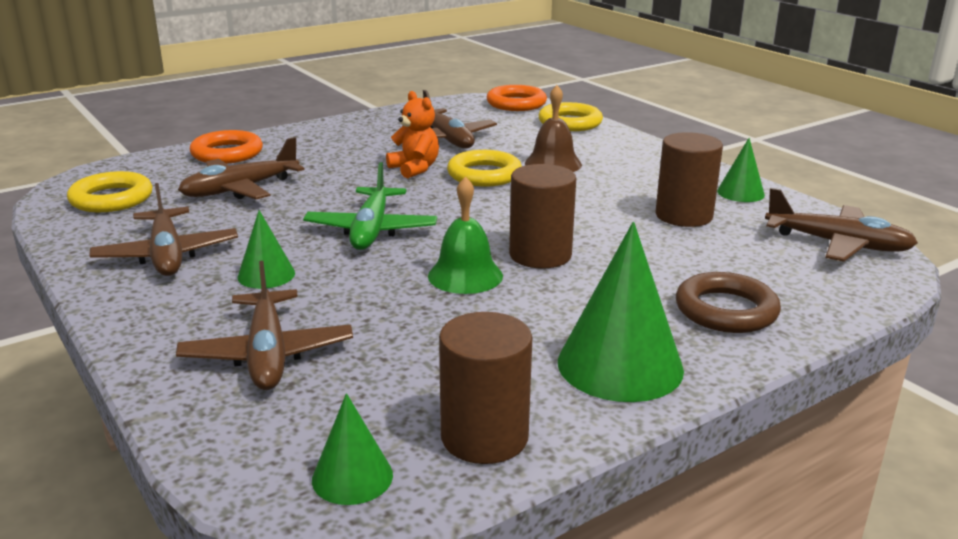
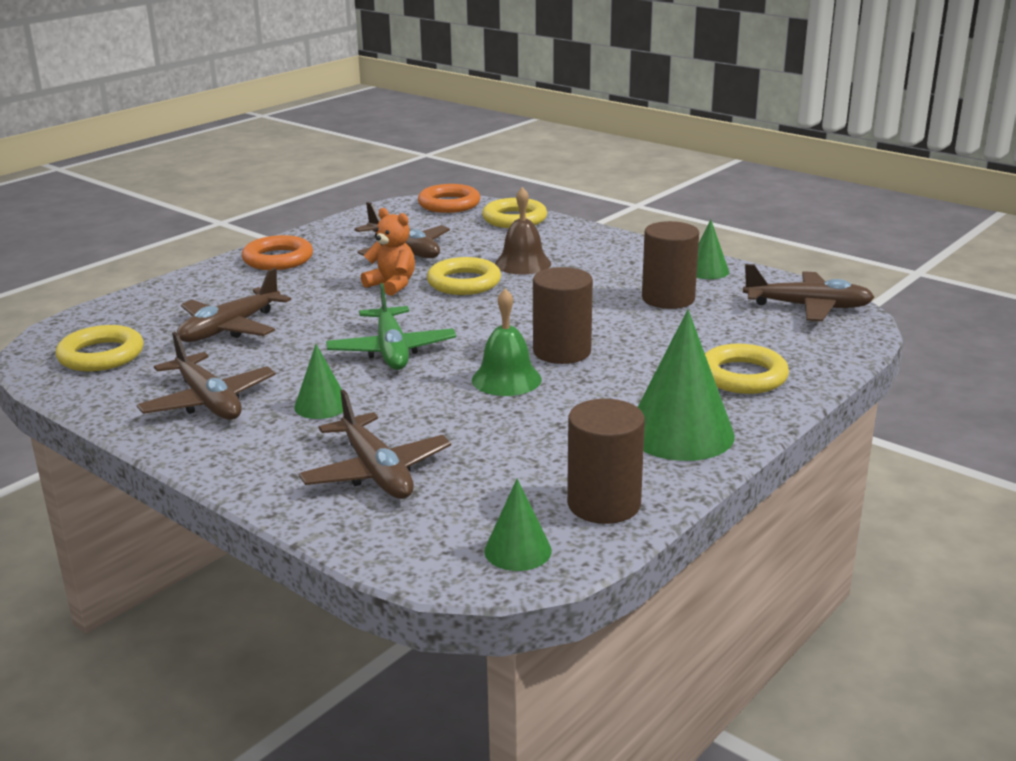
camera: 15 degrees left, 0 degrees up
orange ring [190,130,263,164] -> orange ring moved to [242,235,313,270]
brown ring [676,272,781,333] -> yellow ring [705,344,789,394]

